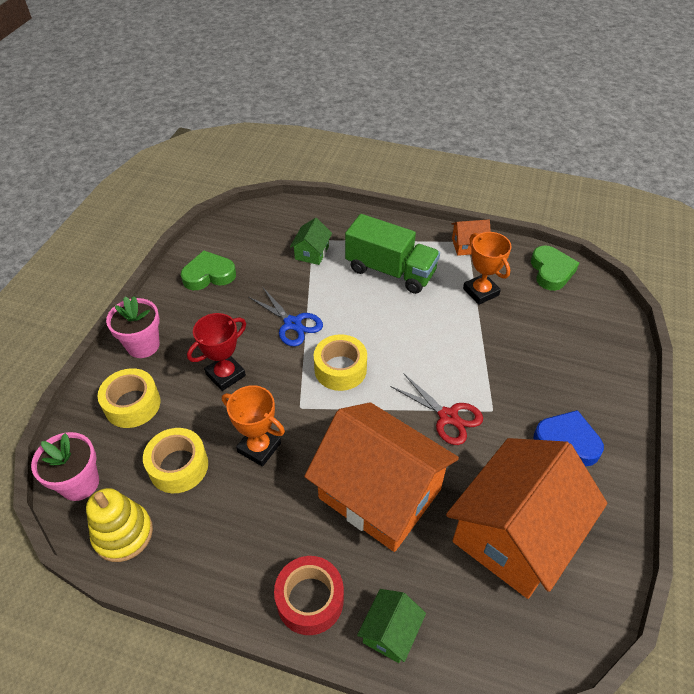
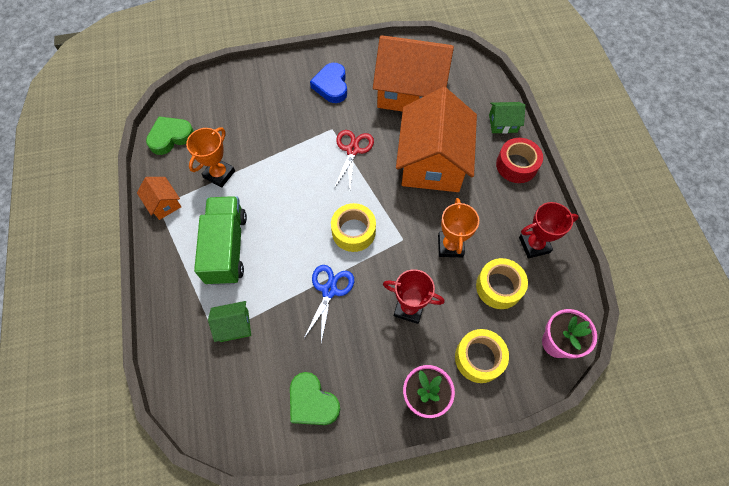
camera: 120 degrees left, 15 degrees up
yellow stacking toy [86,488,153,562] -> none
none -> red trophy [519,202,579,259]

